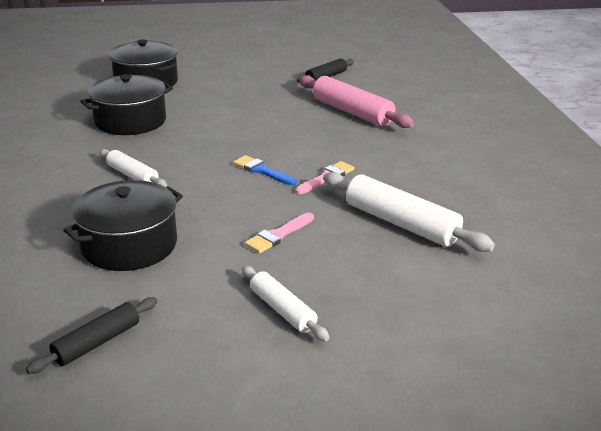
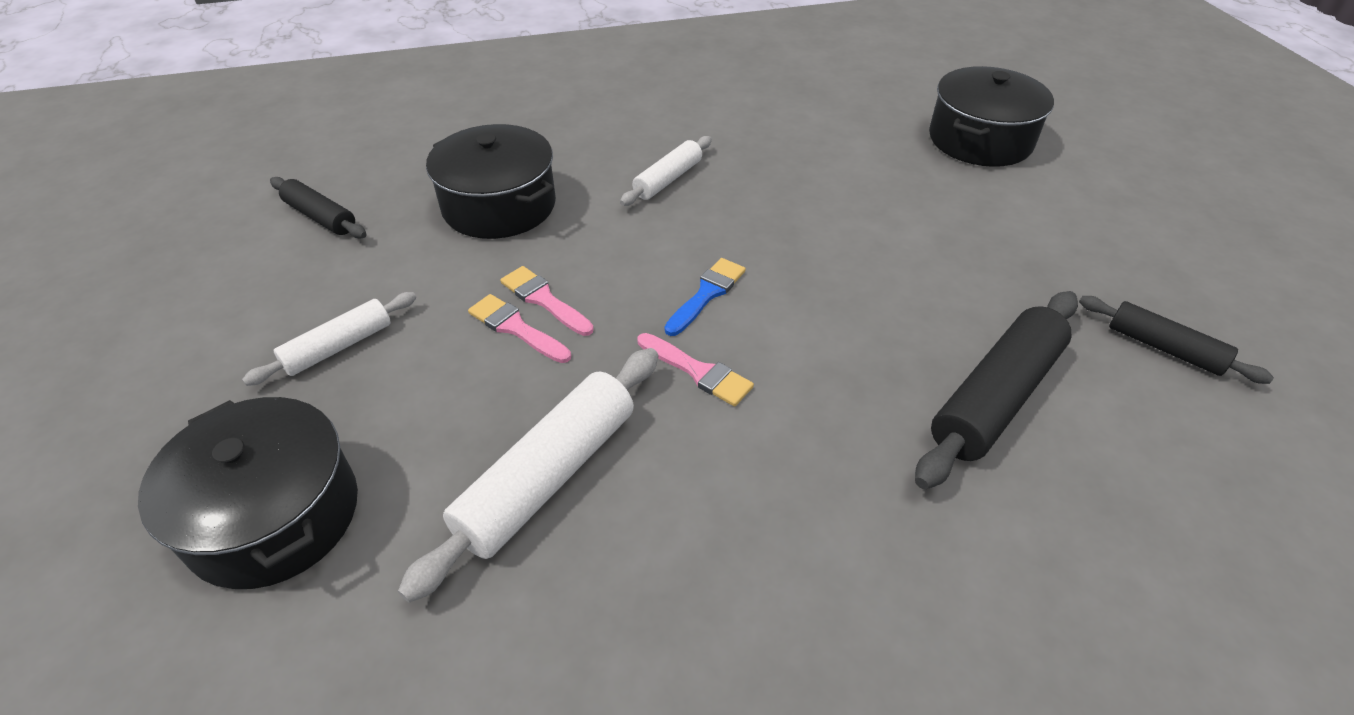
camera: 85 degrees right, 15 degrees up
black pot [80,74,173,135] -> black pot moved to [138,397,358,589]
pink rolling pin [299,75,414,128] -> black rolling pin [915,291,1078,489]
none -> pink brush [500,266,594,336]

